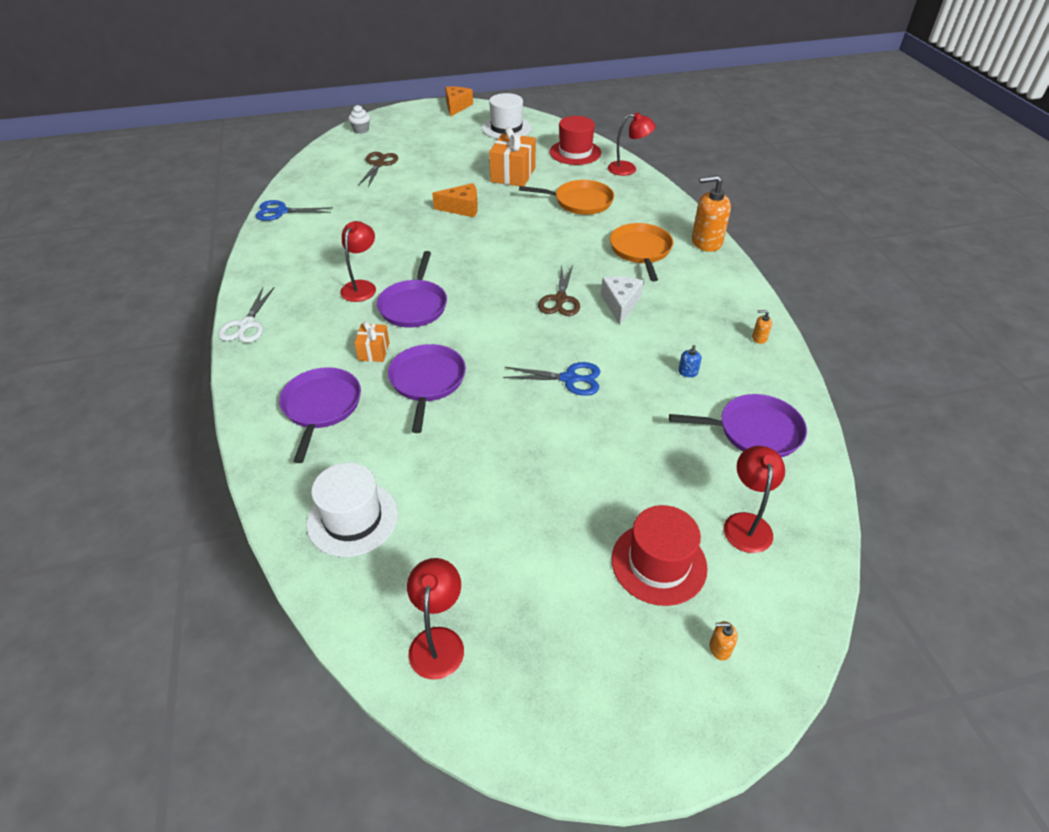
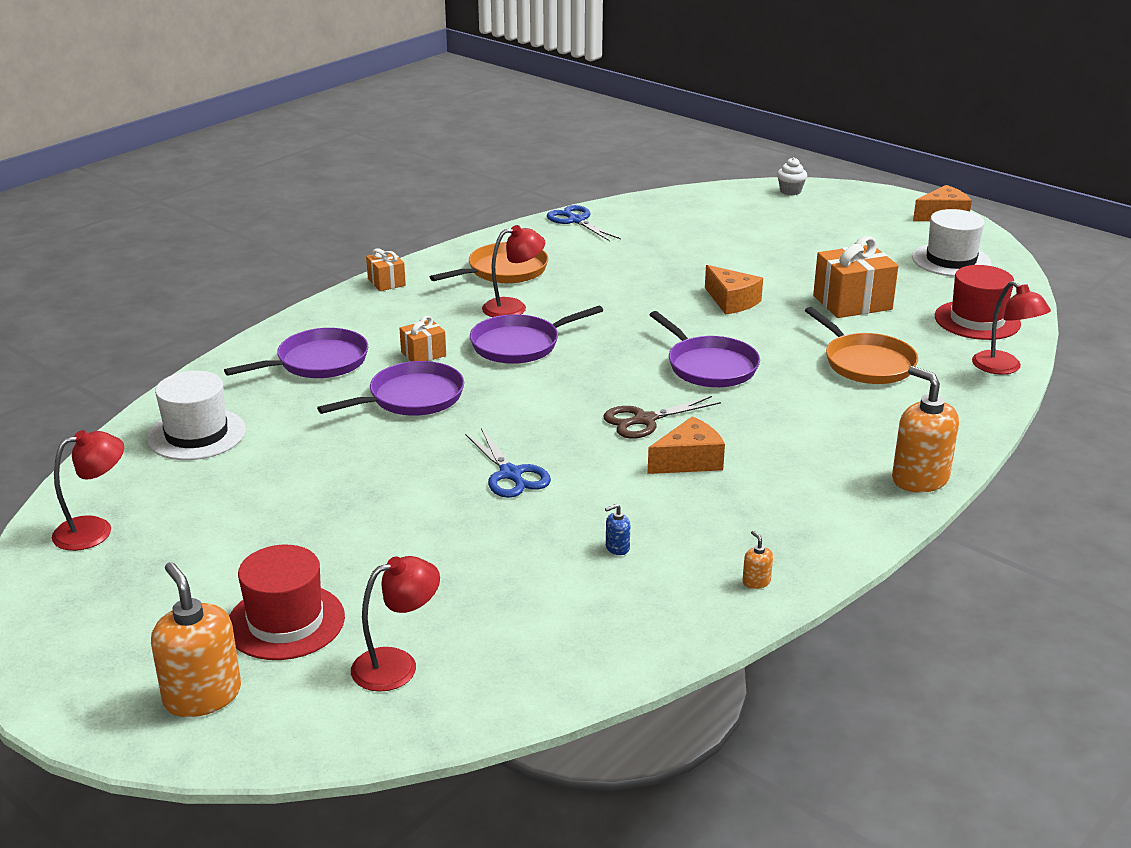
camera: 55 degrees right, 15 degrees down
white scissors [218,287,275,343] -> orange gift [366,248,406,291]
brown scissors [358,152,398,187] -> none
white cheese [601,276,644,325] -> orange cheese [648,416,725,474]
orange pan [610,223,673,281] -> orange pan moved to [430,242,549,284]
purple pan [669,394,807,458] -> purple pan moved to [650,311,760,387]
orange soap dispenser [710,621,738,661] -> orange soap dispenser [151,562,241,717], size x2.38

